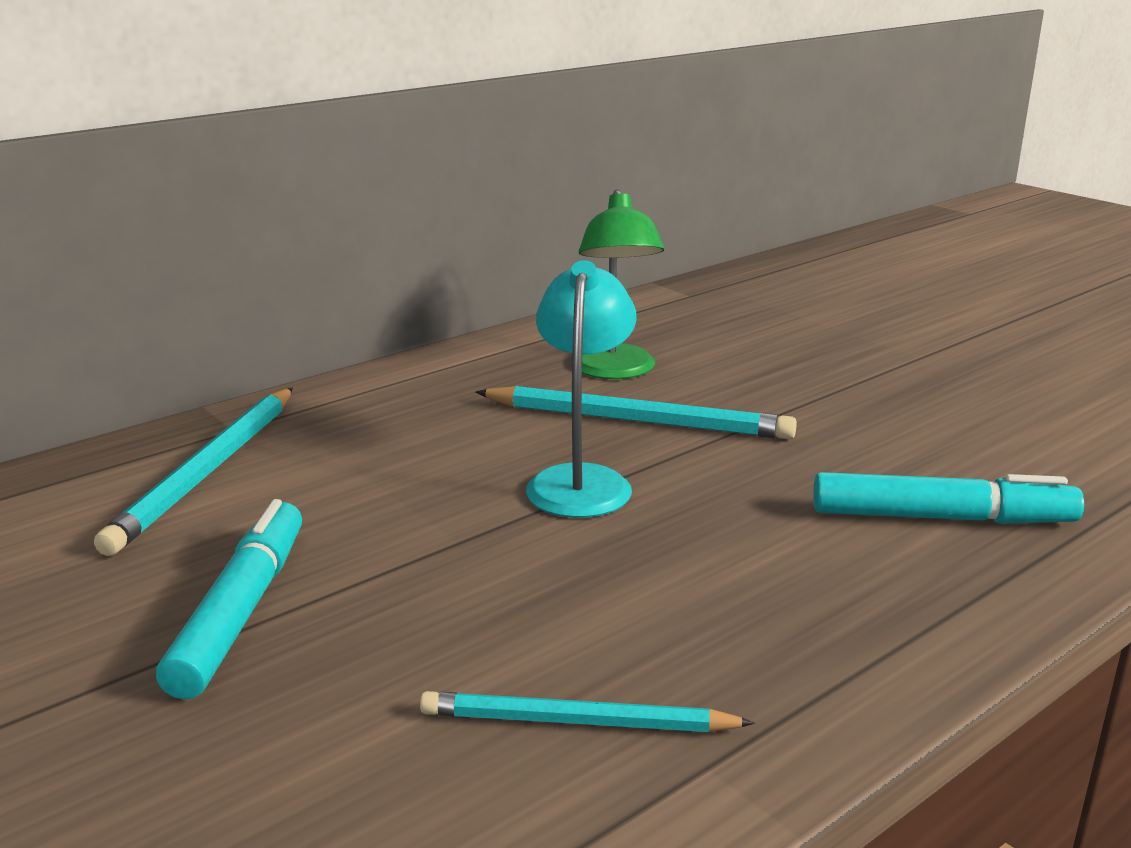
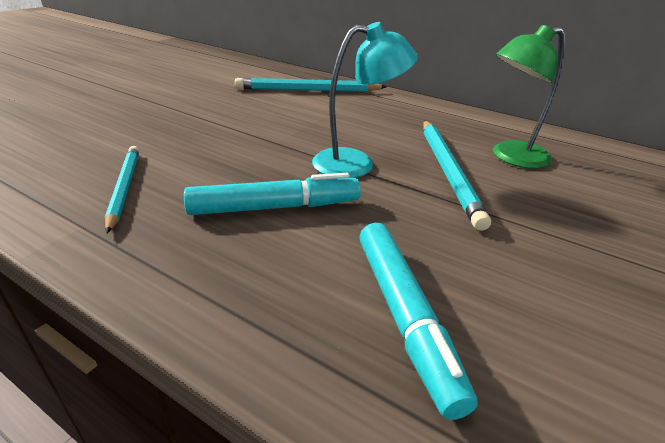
camera: 70 degrees right, 10 degrees up
turquoise marker [156,499,302,699] -> turquoise marker moved to [184,173,361,215]

